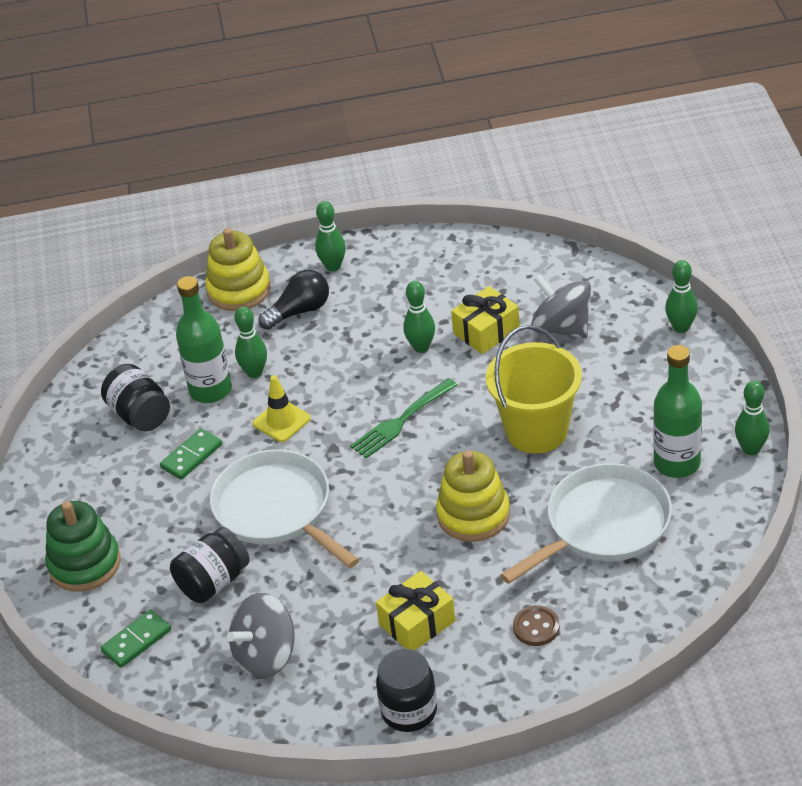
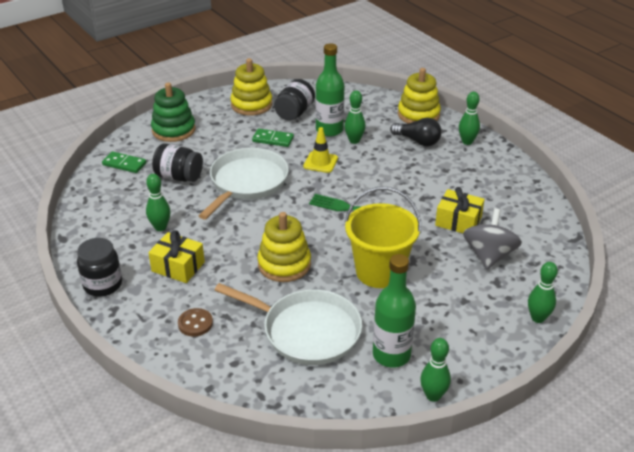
camera: 60 degrees right, 5 degrees down
grey spinning top [227,593,295,679] -> none
green bowling pin [403,281,435,353] -> green bowling pin moved to [146,174,171,231]
none -> yellow stacking toy [230,58,272,116]

